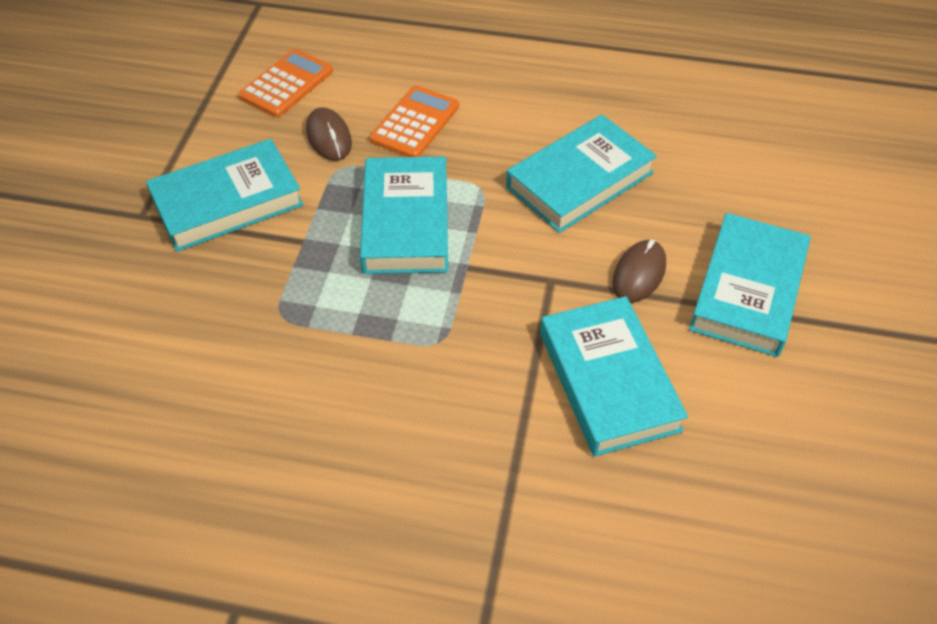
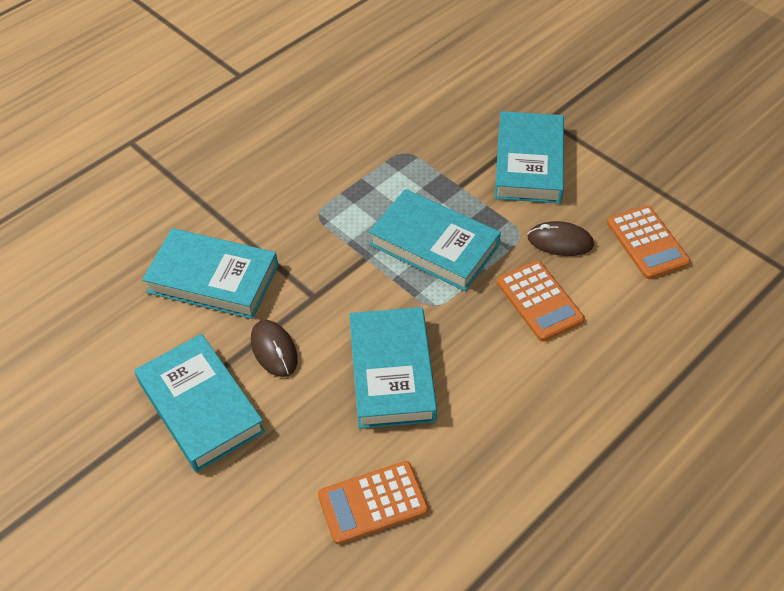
camera: 125 degrees right, 0 degrees up
none -> orange calculator [318,461,428,544]

